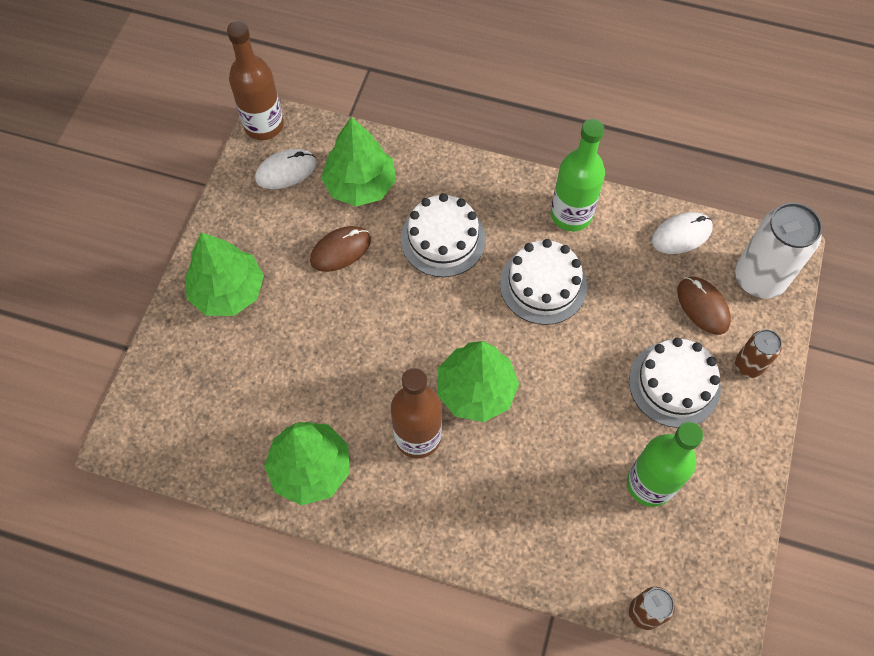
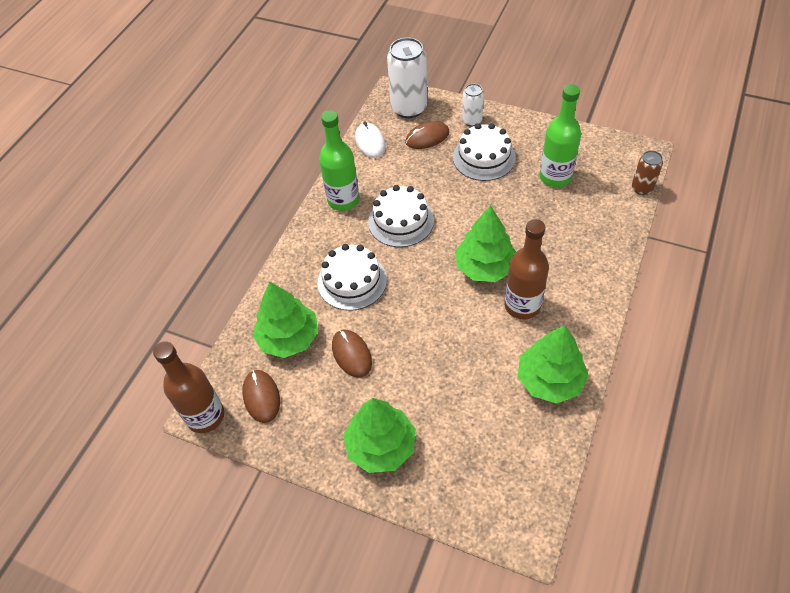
camera: 80 degrees left, 10 degrees down
white mouse [255,149,317,189] -> brown mouse [242,370,280,423]
brown can [735,329,782,378] -> white can [462,84,484,127]

